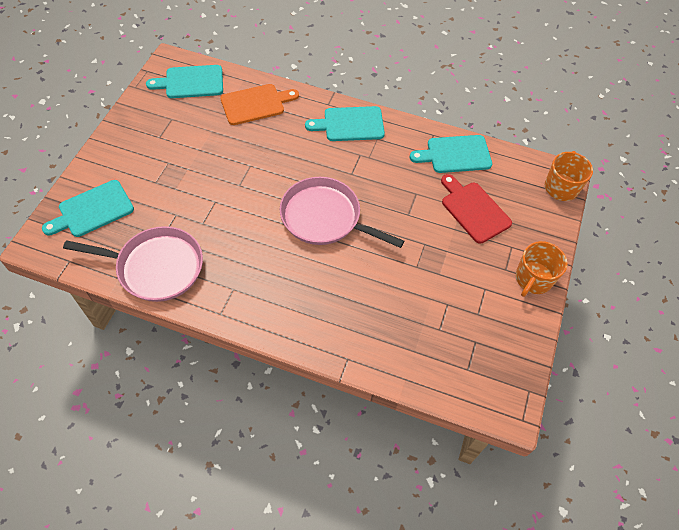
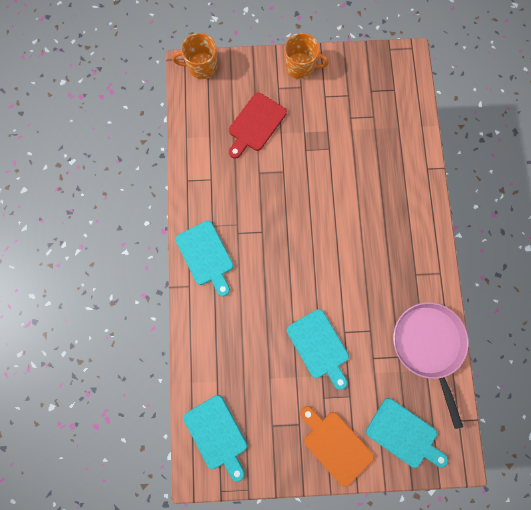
camera: 110 degrees left, 20 degrees up
orange cutting board [220,84,299,125] -> orange cutting board moved to [300,406,374,487]
pink pan [280,177,404,248] -> none
turquoise cutting board [410,135,492,173] -> turquoise cutting board moved to [287,309,349,390]

